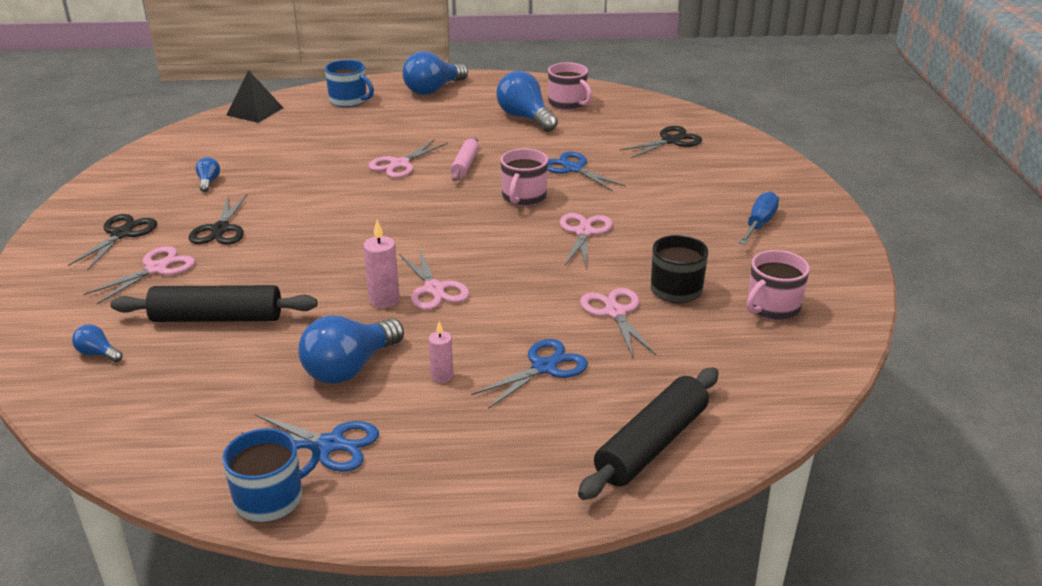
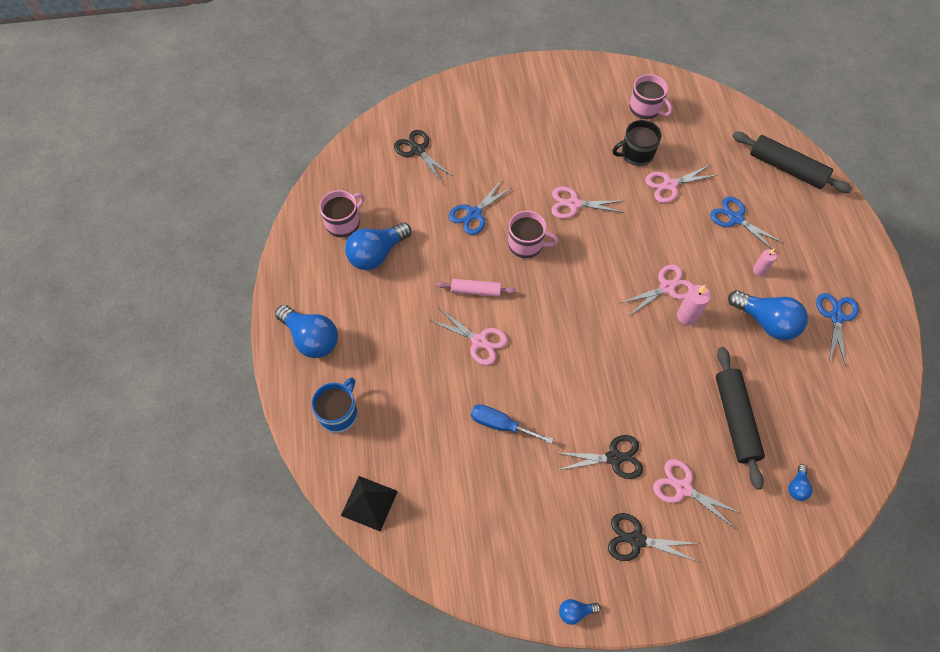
camera: 95 degrees left, 30 degrees up
blue light bulb [196,157,220,192] -> blue light bulb moved to [559,599,601,625]
blue mug [222,428,321,522] -> none
blue screwdriver [739,192,779,245] -> blue screwdriver moved to [471,404,553,444]

